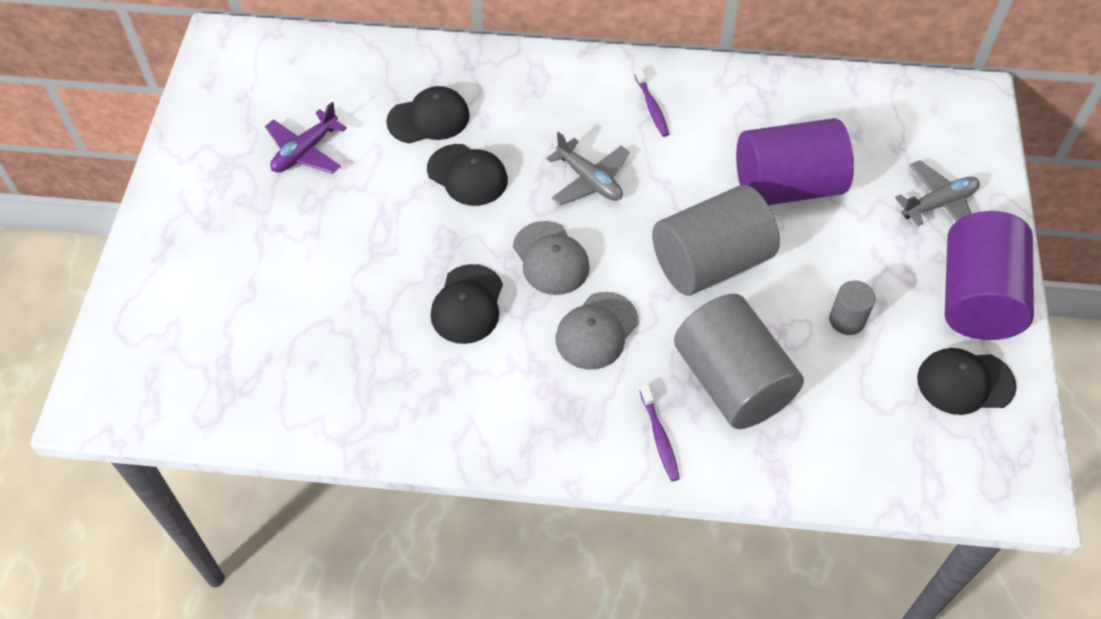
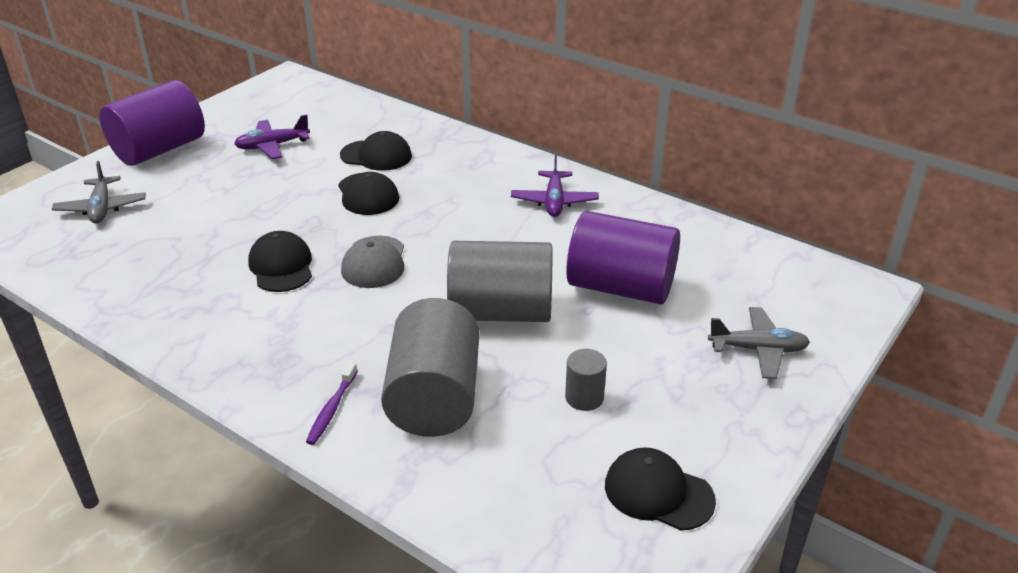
camera: 30 degrees right, 20 degrees down
black cap [431,264,503,344] -> black cap turned 120 degrees clockwise [248,231,312,292]
grey plane [546,132,630,205] -> grey plane moved to [52,161,146,223]
grey cap [556,292,638,370] -> none
purple toothbrush [634,66,669,137] -> purple plane [511,154,599,217]
purple cylinder [945,211,1034,340] -> purple cylinder moved to [100,80,205,166]

